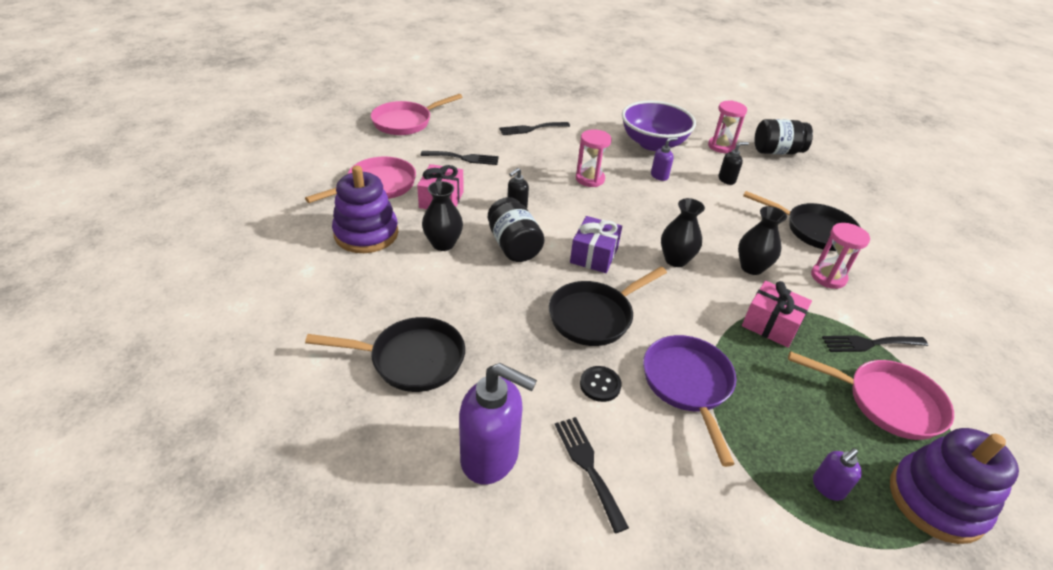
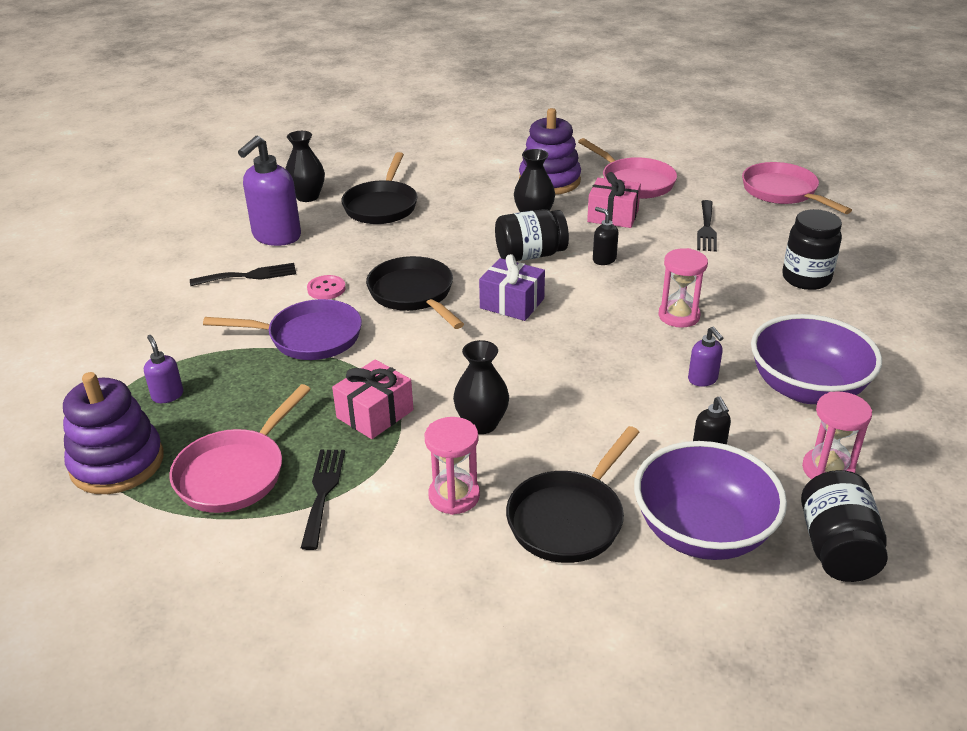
camera: 100 degrees right, 5 degrees down
black fork [499,122,570,135] -> black jar [782,209,842,290]
black button [580,366,622,402] -> pink button [307,275,346,299]
black vase [661,198,705,267] -> black vase moved to [285,131,325,202]
none -> purple bowl [634,441,787,560]

